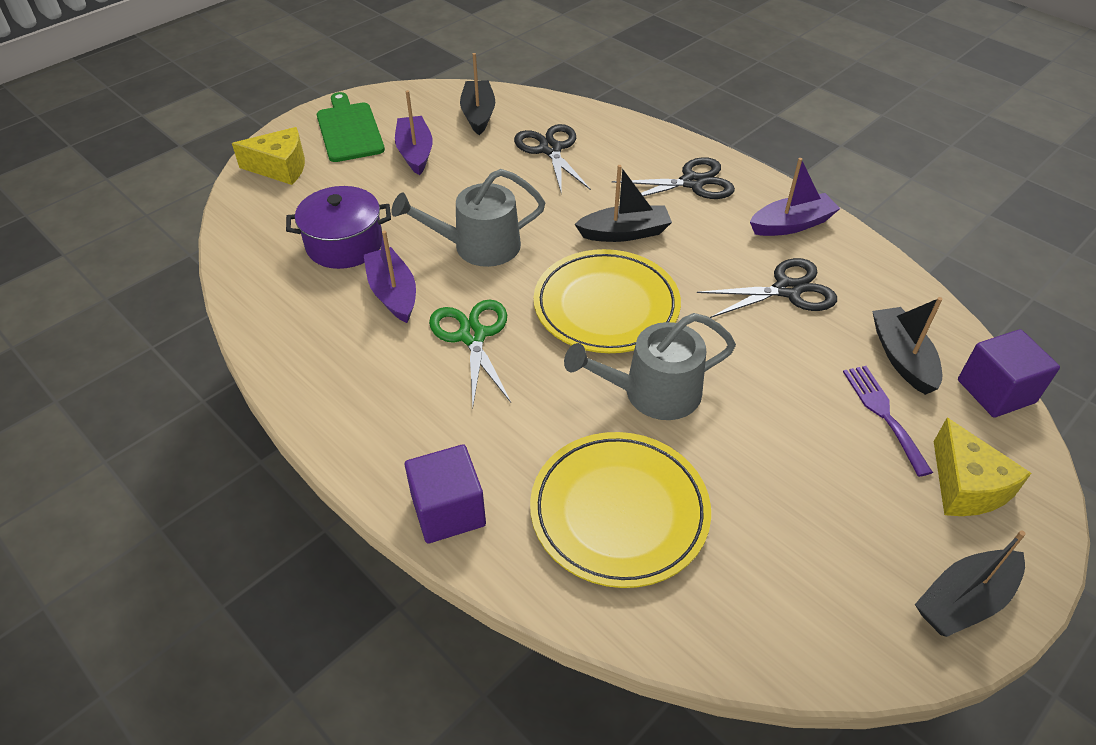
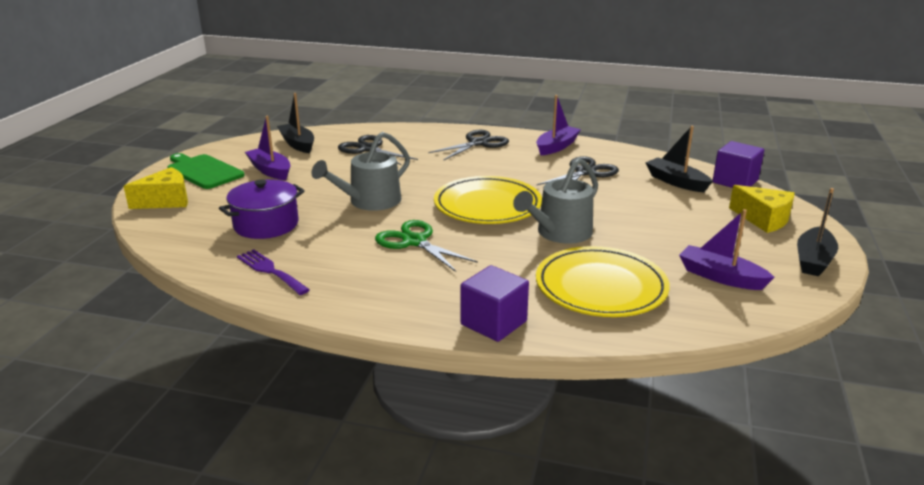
camera: 30 degrees left, 20 degrees down
purple boat [363,231,416,323] -> purple boat moved to [679,209,775,290]
black boat [575,165,672,242] -> none
purple fork [843,366,933,477] -> purple fork moved to [237,249,310,295]

